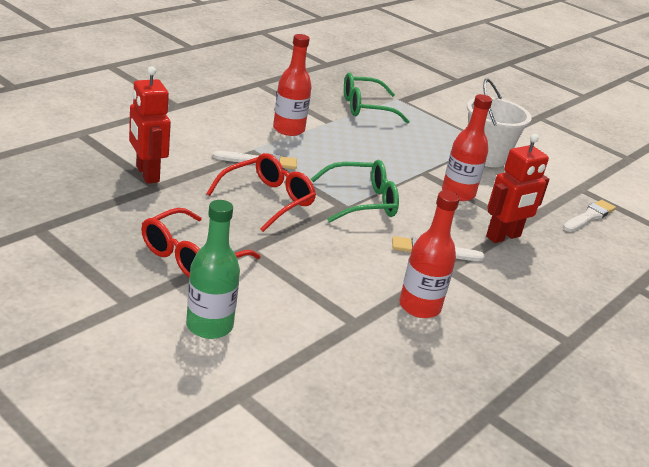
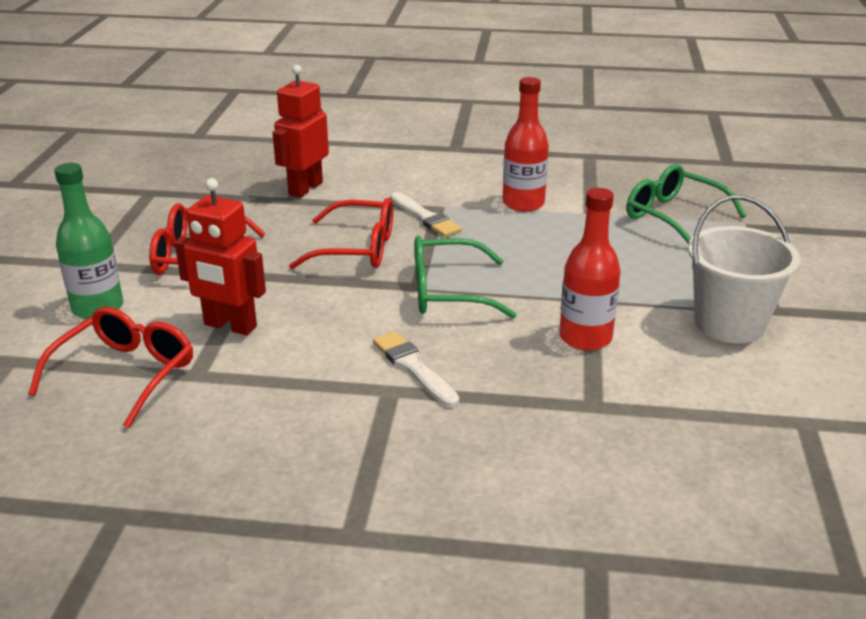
camera: 60 degrees right, 0 degrees up
green glasses [311,160,399,223] -> green glasses turned 135 degrees clockwise [415,236,517,318]
red bottle [399,190,460,318] -> none
red robot [486,134,549,243] -> red robot moved to [175,178,266,335]
white brush [563,200,616,232] -> none
none -> red glasses [28,307,193,428]

